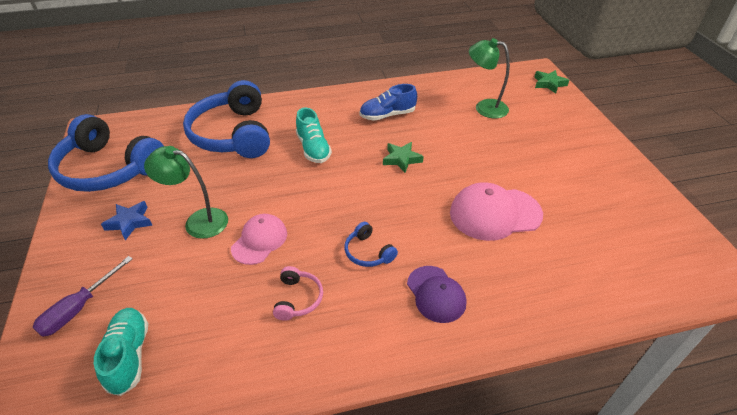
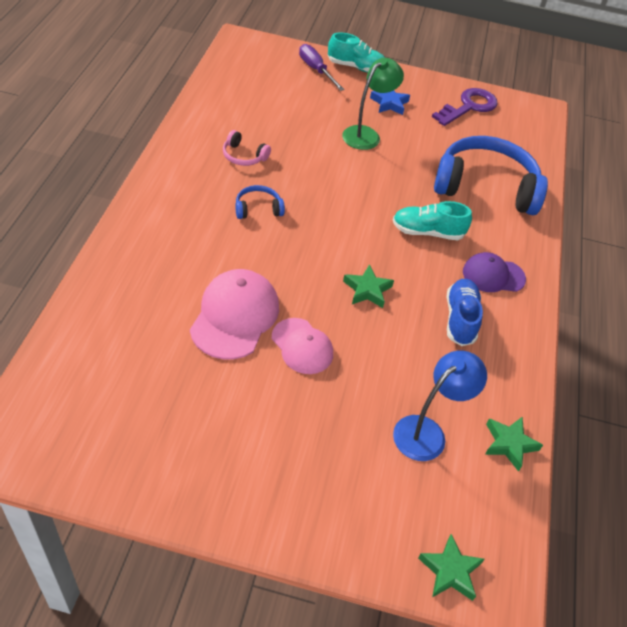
camera: 110 degrees right, 5 degrees up
blue headphones [48,114,164,192] -> purple key [432,88,498,126]
turquoise shoe [94,308,149,396] -> turquoise shoe moved to [328,32,385,73]
pink cap [231,214,287,265] -> pink cap moved to [272,318,333,374]
purple cap [407,266,466,323] -> purple cap moved to [463,252,526,292]
green lamp [469,38,510,118] -> blue lamp [393,351,487,461]
none -> green star [485,416,543,472]

